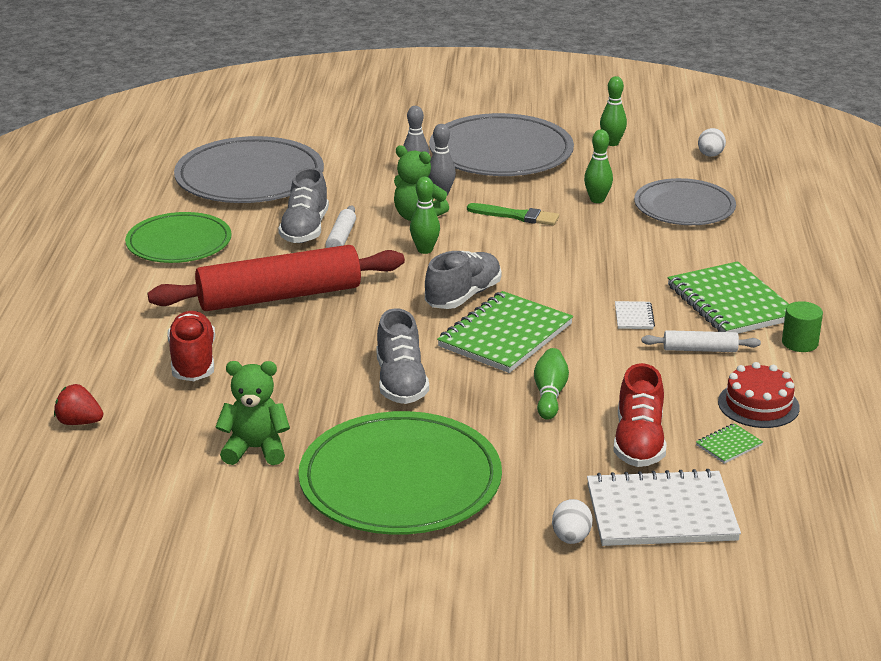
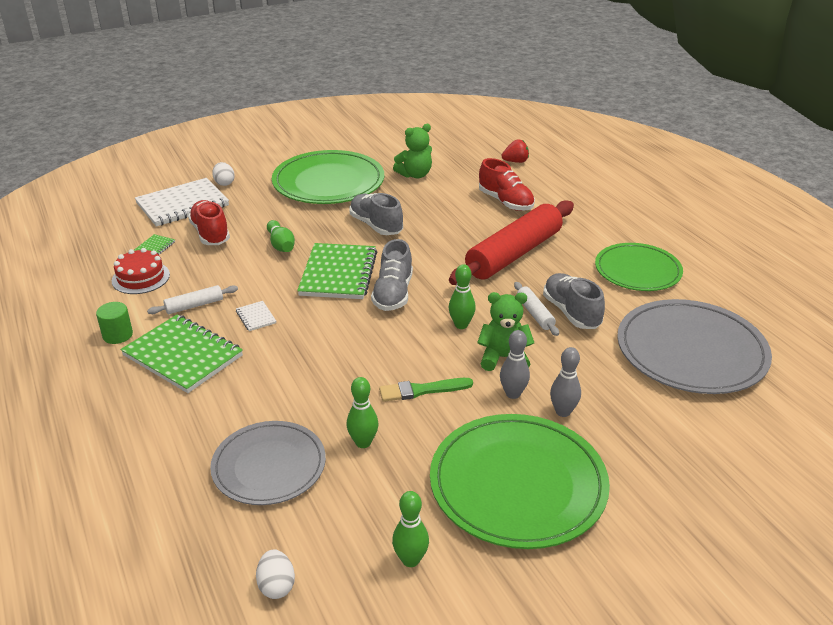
camera: 150 degrees right, 5 degrees up
grey plate [429,113,574,176] -> green plate [430,414,610,549]

